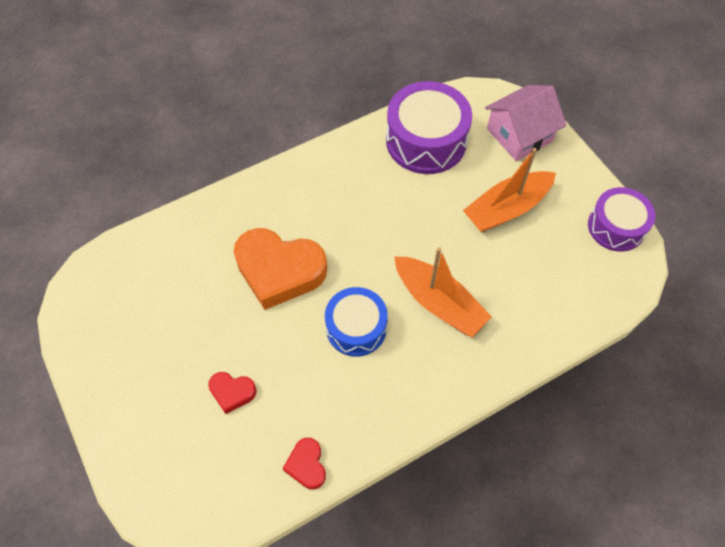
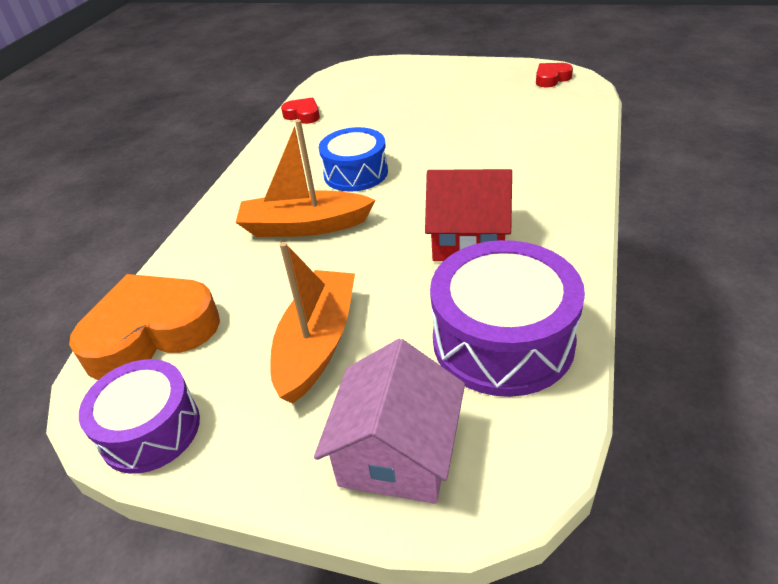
camera: 140 degrees right, 20 degrees down
red heart [208,372,257,414] -> red heart moved to [536,63,573,87]
orange heart [234,228,327,310] -> orange heart moved to [69,274,220,380]
none -> red house [425,169,512,261]

